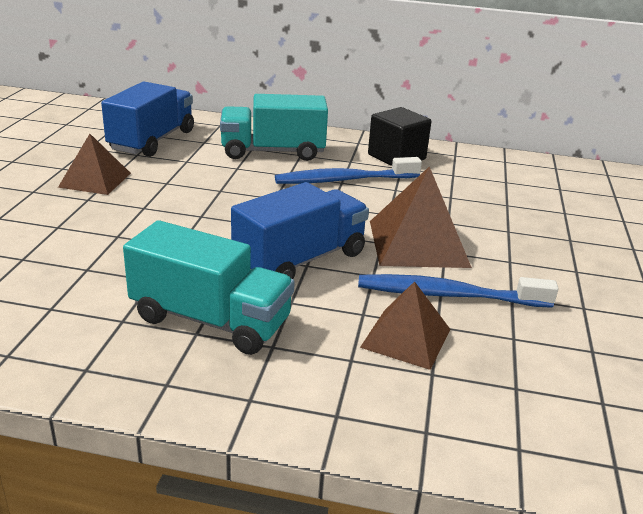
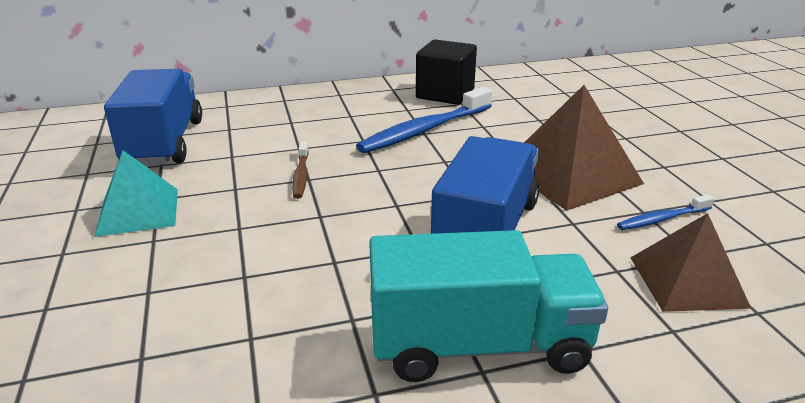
camera: 25 degrees left, 0 degrees up
brown pyramid [58,134,131,195] -> turquoise pyramid [95,150,178,237]
turquoise truck [220,94,328,161] -> none
blue toothbrush [358,274,558,308] -> blue toothbrush [617,194,714,230], size x0.51
none -> brown toothbrush [292,141,309,199]

